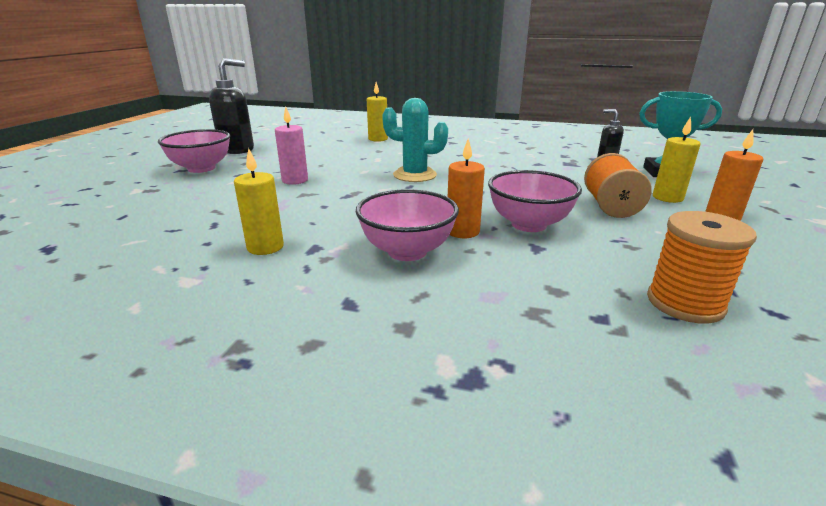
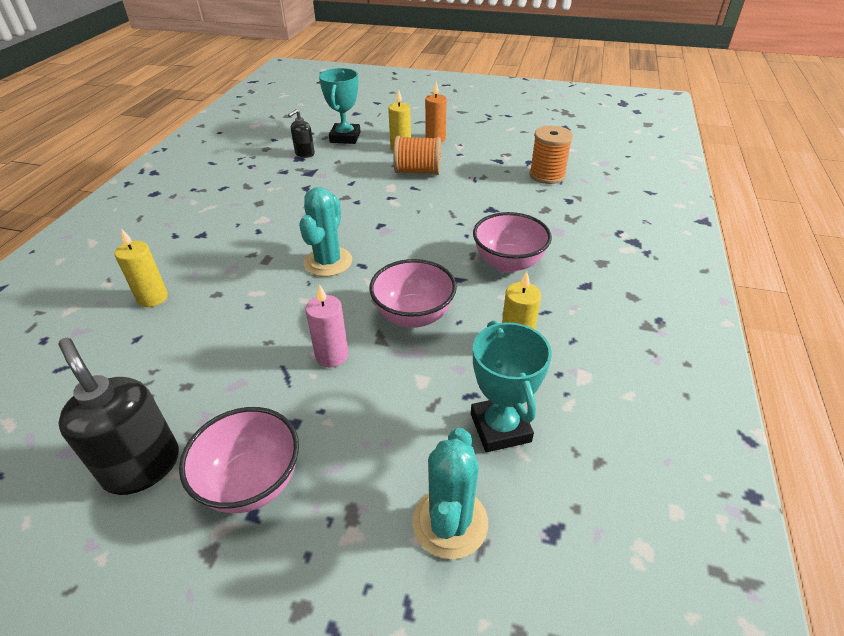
camera: 90 degrees left, 15 degrees up
orange candle [448,138,485,238] -> none
pink bowl [488,170,582,232] -> pink bowl moved to [369,259,457,328]
none -> turquoise cactus [412,428,488,559]
none -> turquoise trophy [471,321,552,452]

